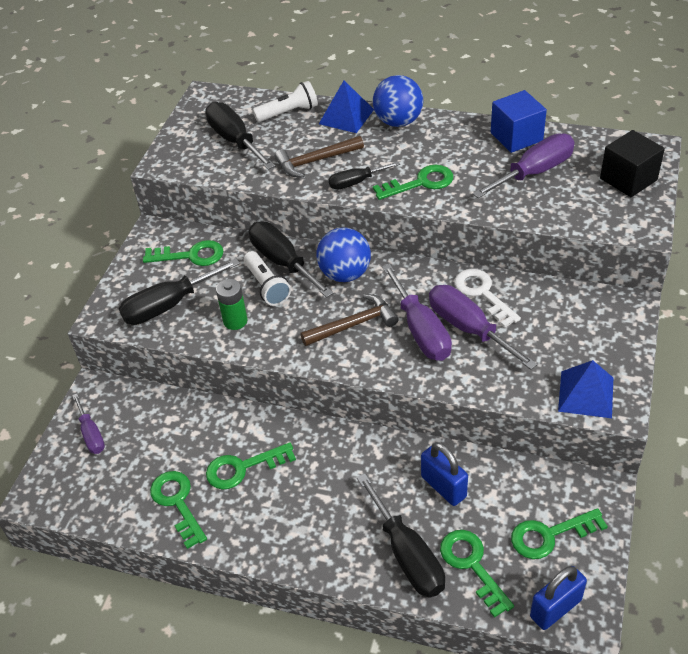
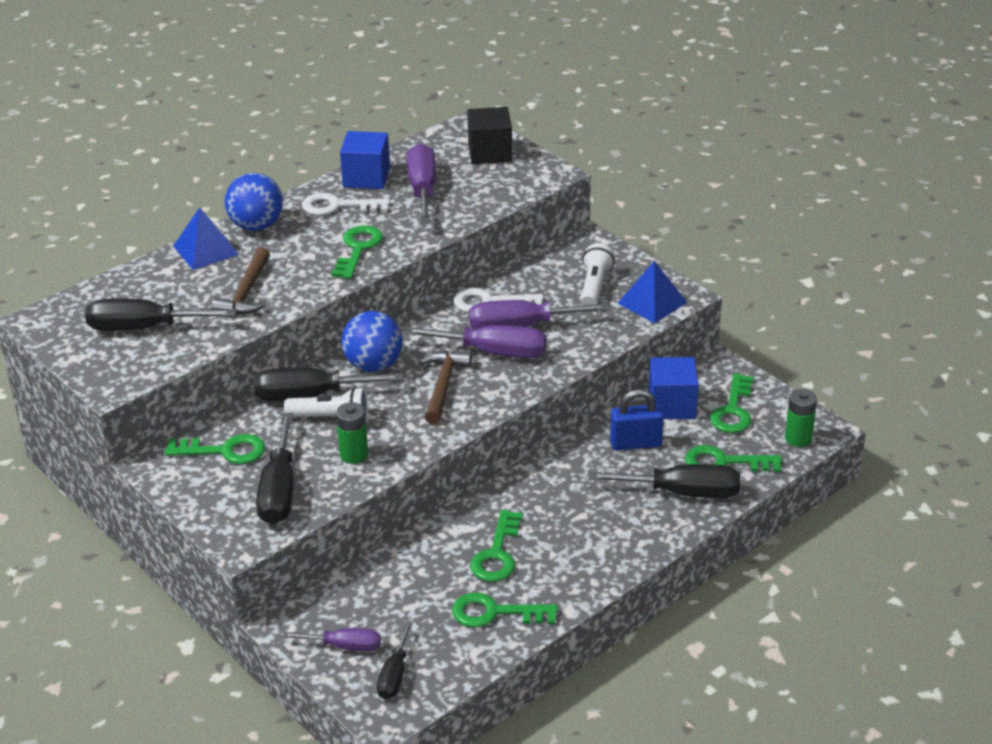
camera: 60 degrees left, 10 degrees down
green key [143,240,224,266] -> green key turned 60 degrees clockwise [165,434,265,464]
white flashlight [253,81,318,122] -> white flashlight moved to [581,243,615,305]
black screwdriver [328,161,400,190] -> black screwdriver moved to [377,622,413,700]
blue padlock [530,566,587,630] -> green battery [785,389,817,447]
none -> white key [302,193,390,215]
none -> blue cube [649,357,699,419]

